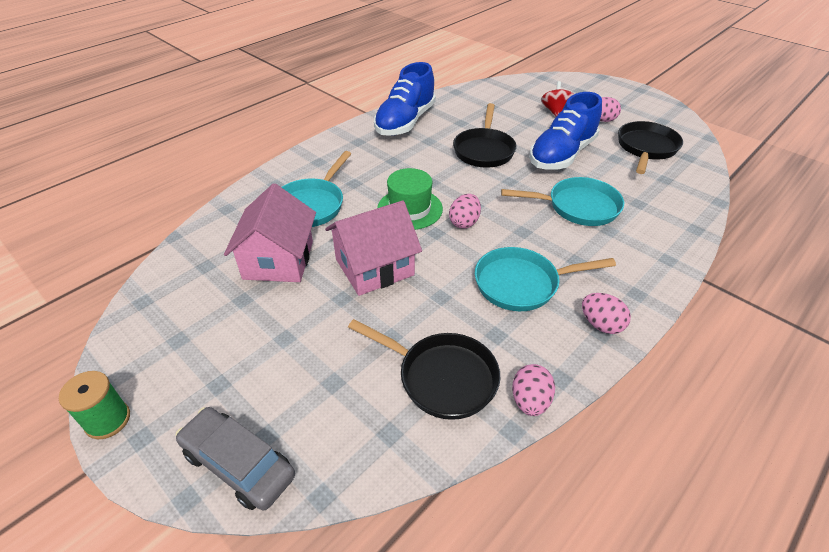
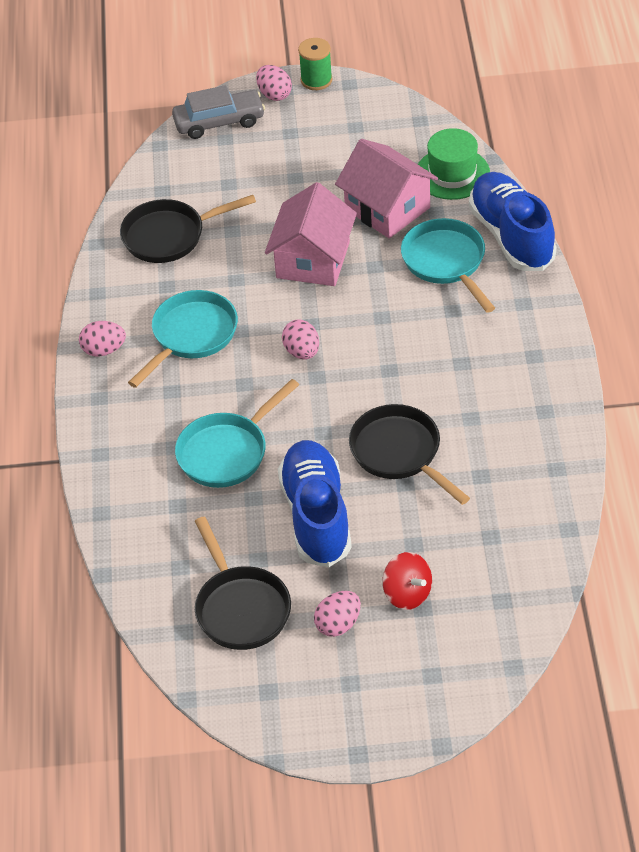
camera: 135 degrees right, 5 degrees up
blue shoe [374,62,436,136] -> blue shoe moved to [469,172,556,271]
green hat [377,168,443,230] -> green hat moved to [418,128,490,200]
pink egg [512,364,555,416] -> pink egg moved to [256,65,292,101]

